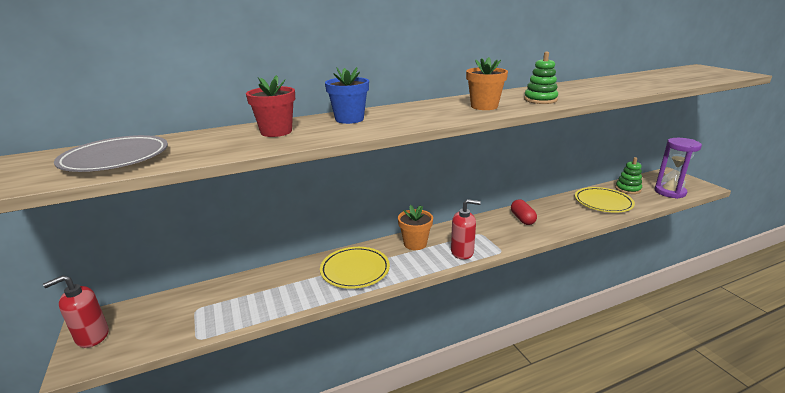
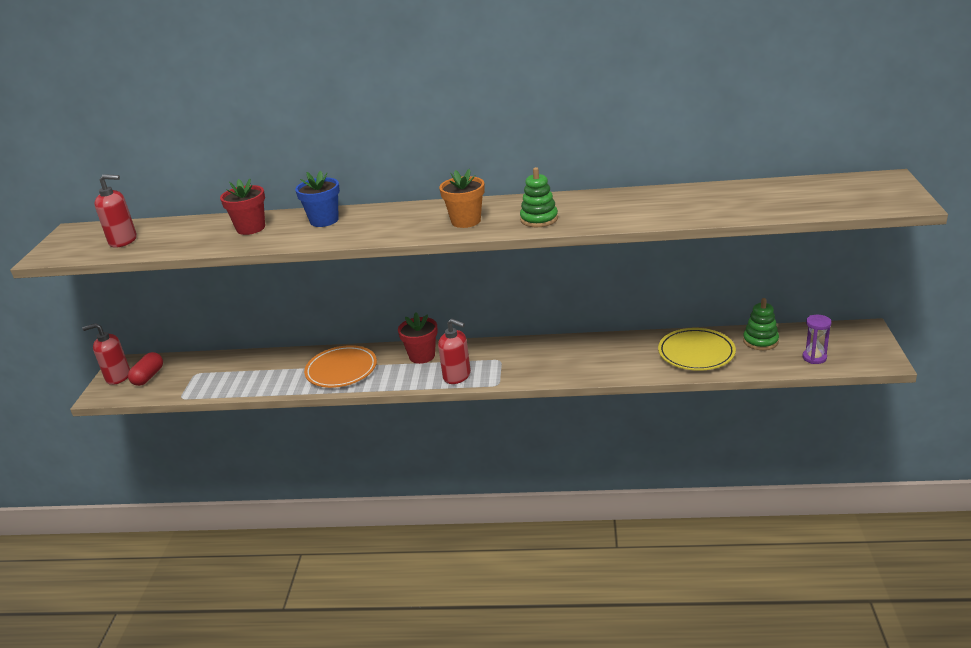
camera: 30 degrees right, 5 degrees up
grey plate [54,135,168,172] -> red soap dispenser [94,174,137,248]
yellow plate [320,247,390,289] -> orange plate [304,345,377,388]
orange flower pot [398,205,433,250] -> red flower pot [398,312,438,364]
red capsule [511,200,537,225] -> red capsule moved to [128,352,163,386]
purple hourglass [654,138,702,199] -> purple hourglass [803,315,832,364], size x0.56

